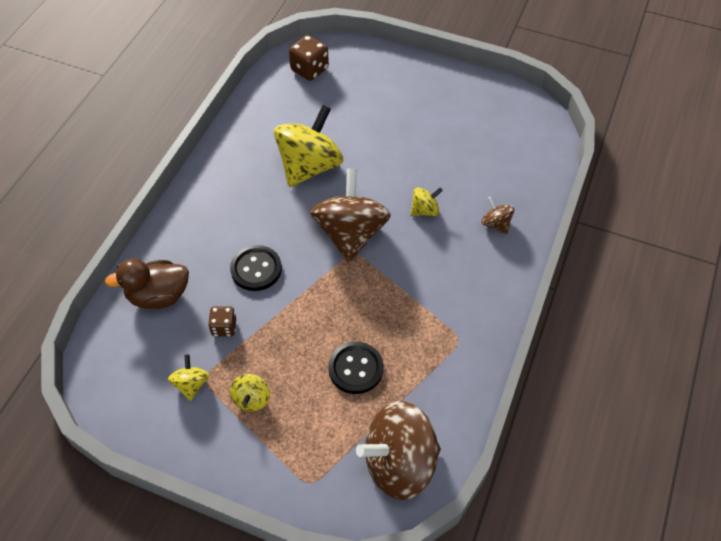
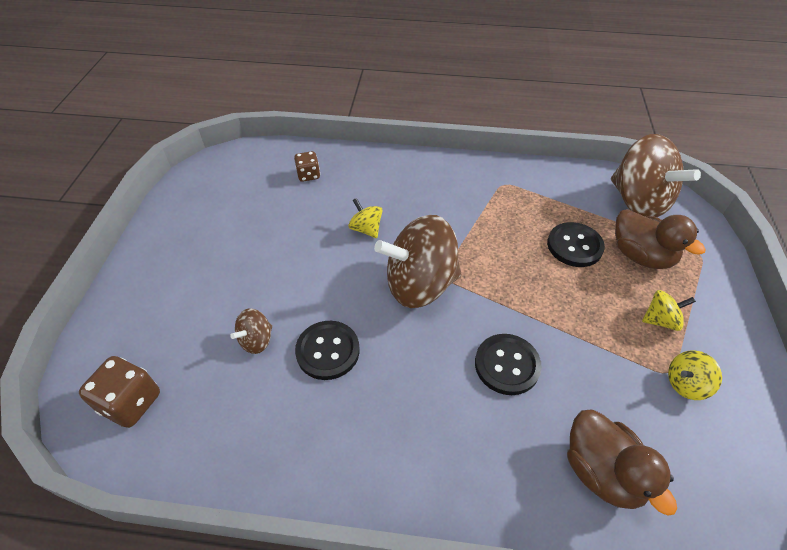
camera: 105 degrees left, 5 degrees down
brown dice [208,306,236,337] -> brown dice moved to [294,151,320,182]
yellow spinning top [274,105,343,187] -> black button [295,321,360,380]
brown spinning top [482,197,514,234] -> brown spinning top moved to [230,308,272,354]
none -> brown duck [615,209,706,269]

